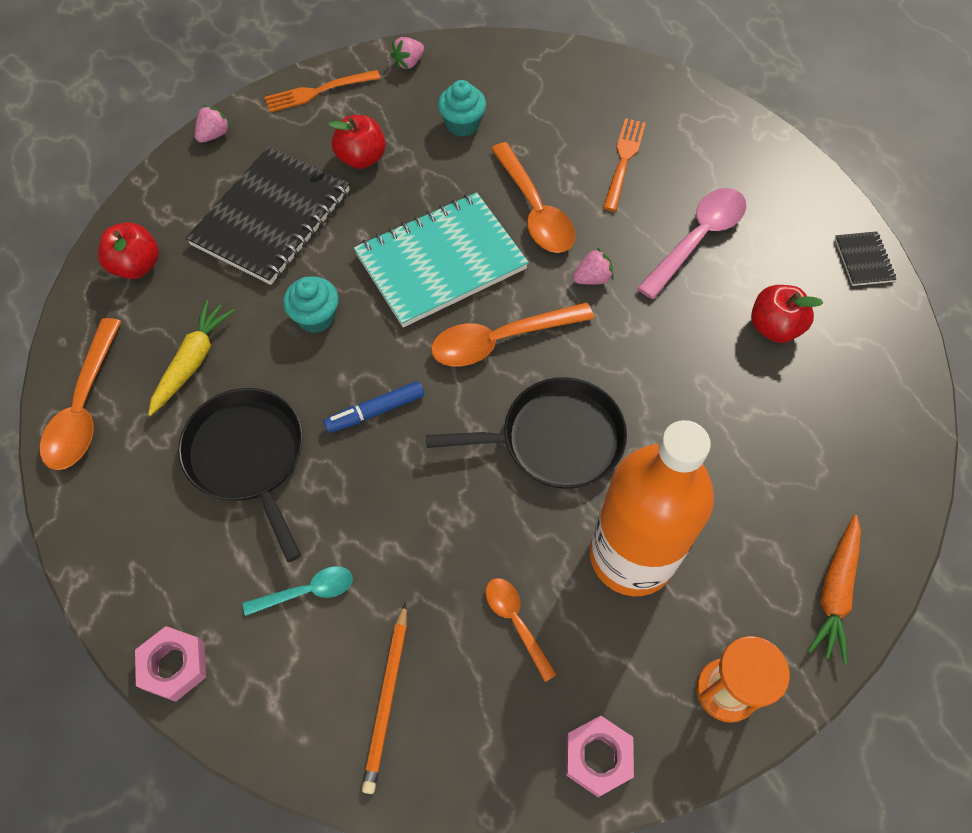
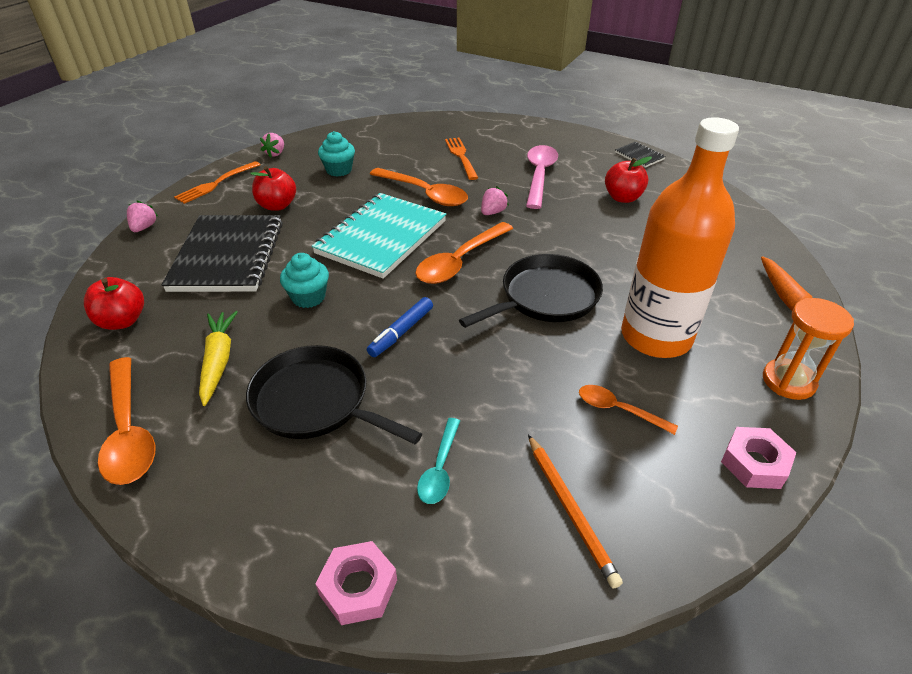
camera: 30 degrees left, 20 degrees down
turquoise spoon [243,566,353,616] -> turquoise spoon turned 150 degrees clockwise [417,418,460,504]

